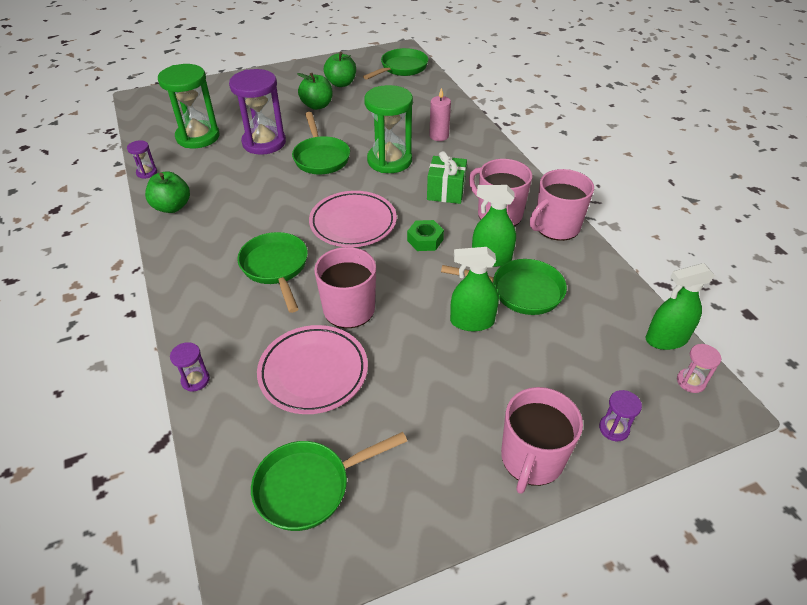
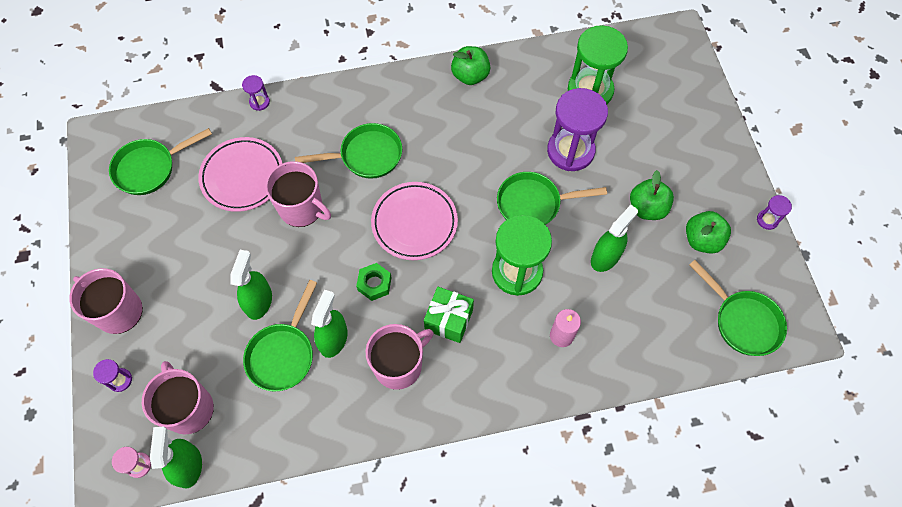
camera: 100 degrees right, 20 degrees up
purple hourglass [127,140,157,179] -> purple hourglass moved to [757,195,792,230]
green pan [251,432,407,531] -> green pan turned 105 degrees counterclockwise [109,128,212,195]
pink mug [530,169,594,241] -> pink mug moved to [142,361,214,435]
none -> green spray bottle [591,205,638,272]

